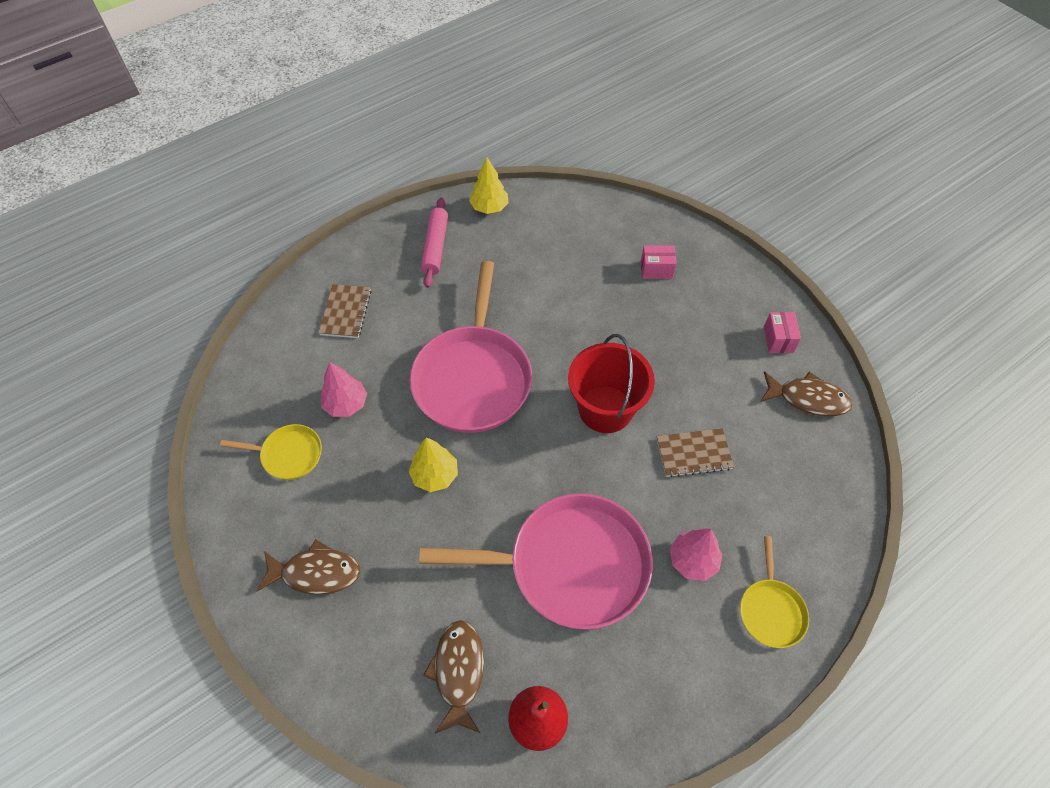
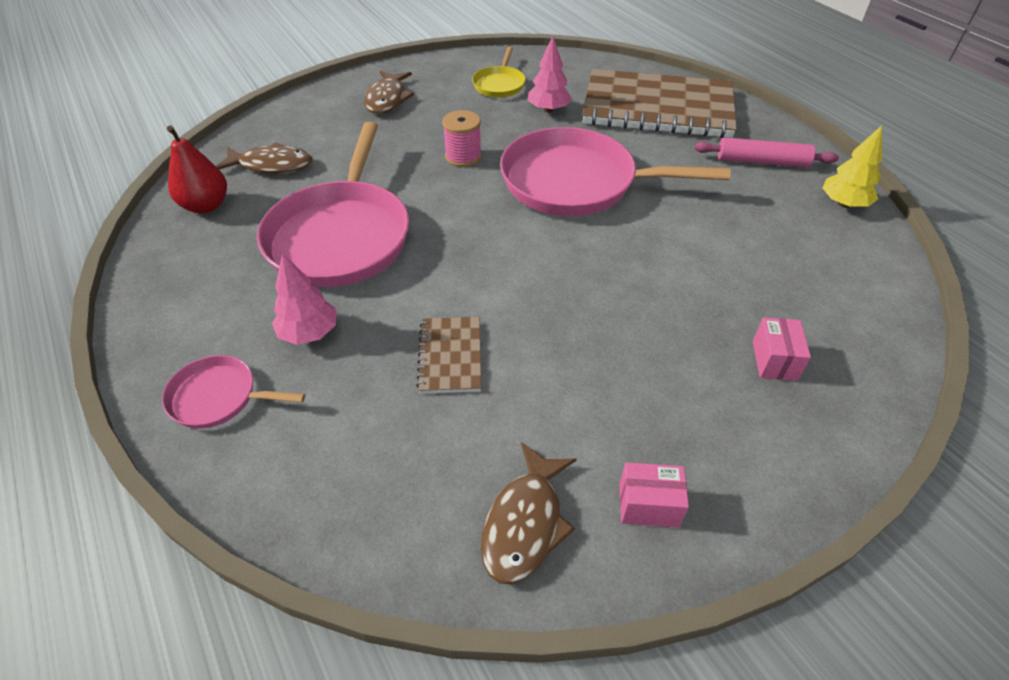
camera: 95 degrees right, 10 degrees down
brown notebook [318,284,371,338] -> brown notebook [582,69,737,138], size x2.30
yellow tree [409,437,458,492] -> pink spool [442,110,482,167]
red bucket [568,334,655,433] -> none
yellow pan [740,536,809,648] -> pink pan [162,355,305,429]

